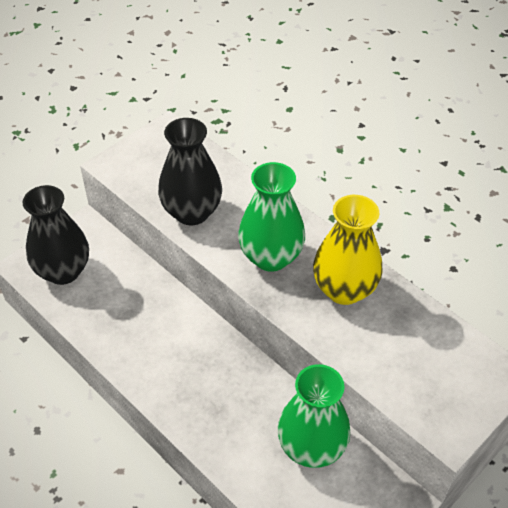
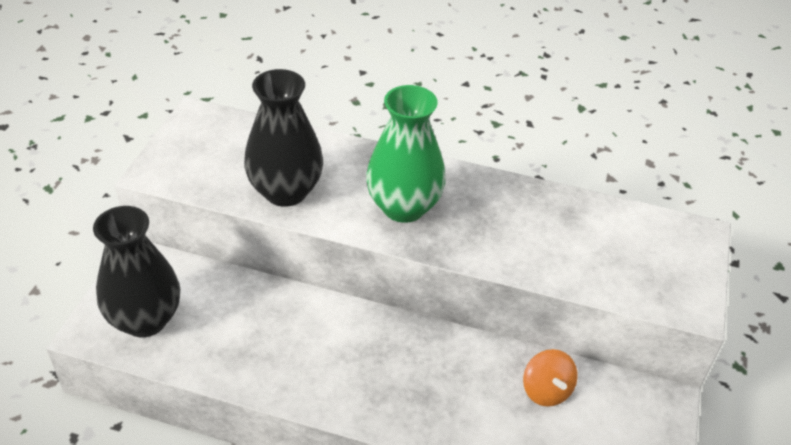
camera: 30 degrees left, 5 degrees down
green vase [278,364,351,468] -> orange spinning top [523,349,578,407]
yellow vase [313,195,382,305] -> none

